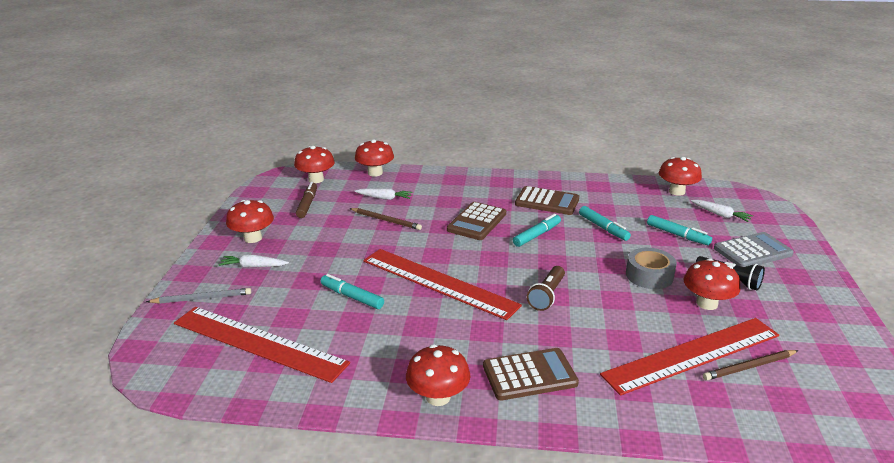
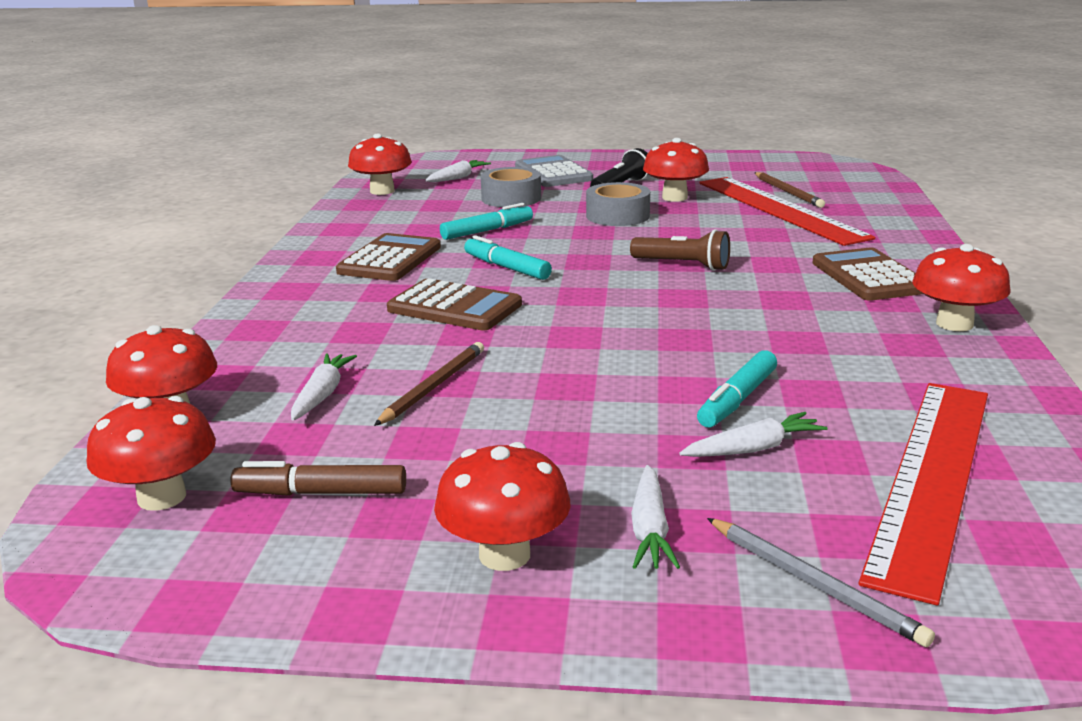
camera: 90 degrees left, 5 degrees down
grey pencil [146,288,251,304] -> grey pencil turned 150 degrees clockwise [707,518,935,647]
red ruler [363,249,522,320] -> none
turquoise marker [647,215,712,245] -> grey tape [481,167,541,207]
none -> white carrot [679,412,828,457]

